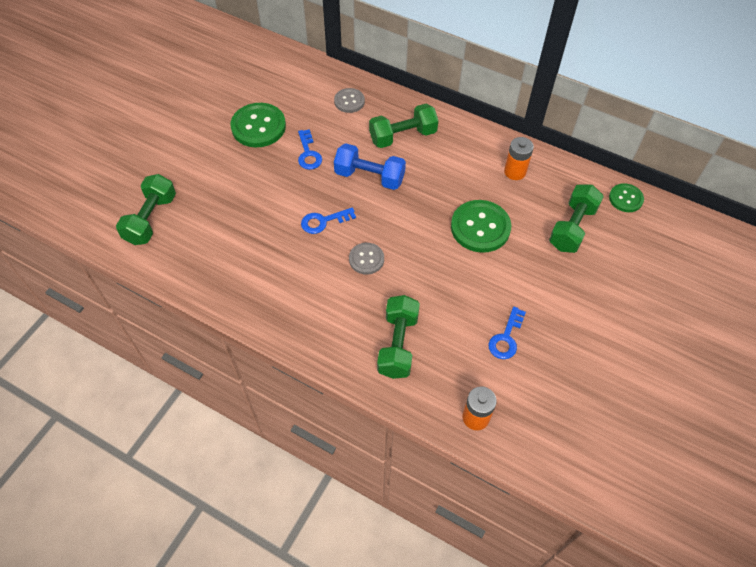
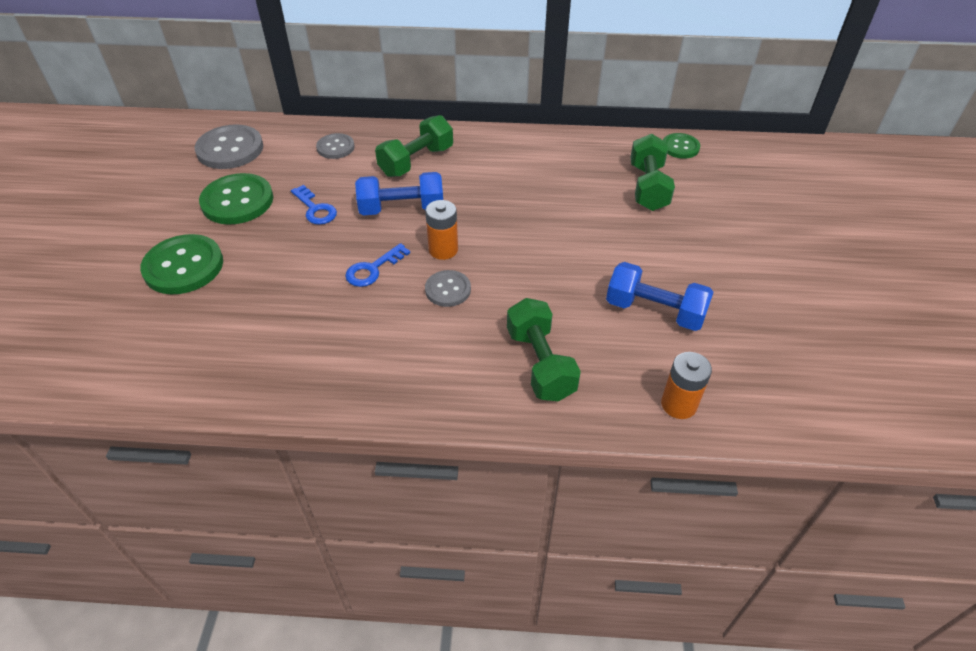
camera: 25 degrees left, 10 degrees down
green dumbbell [116,174,176,245] -> none
green button [451,200,511,253] -> green button moved to [140,234,223,294]
blue key [489,307,526,359] -> blue dumbbell [606,262,713,331]
orange battery [504,137,534,180] -> orange battery moved to [425,200,458,260]
none -> grey button [195,124,263,169]

